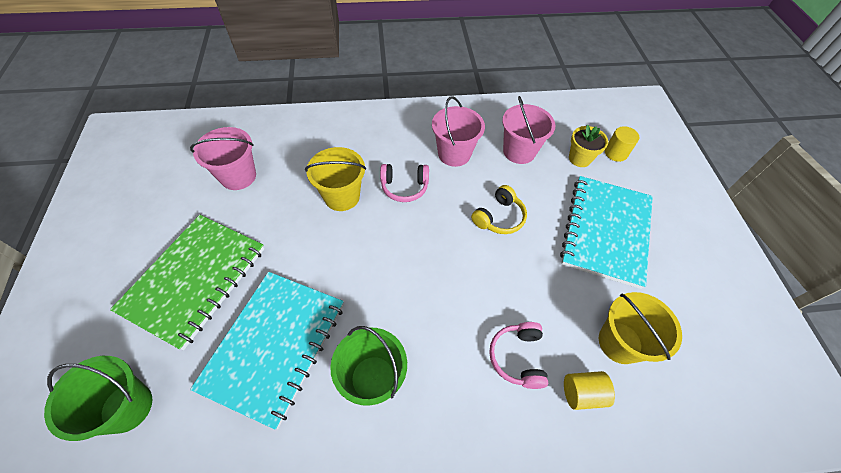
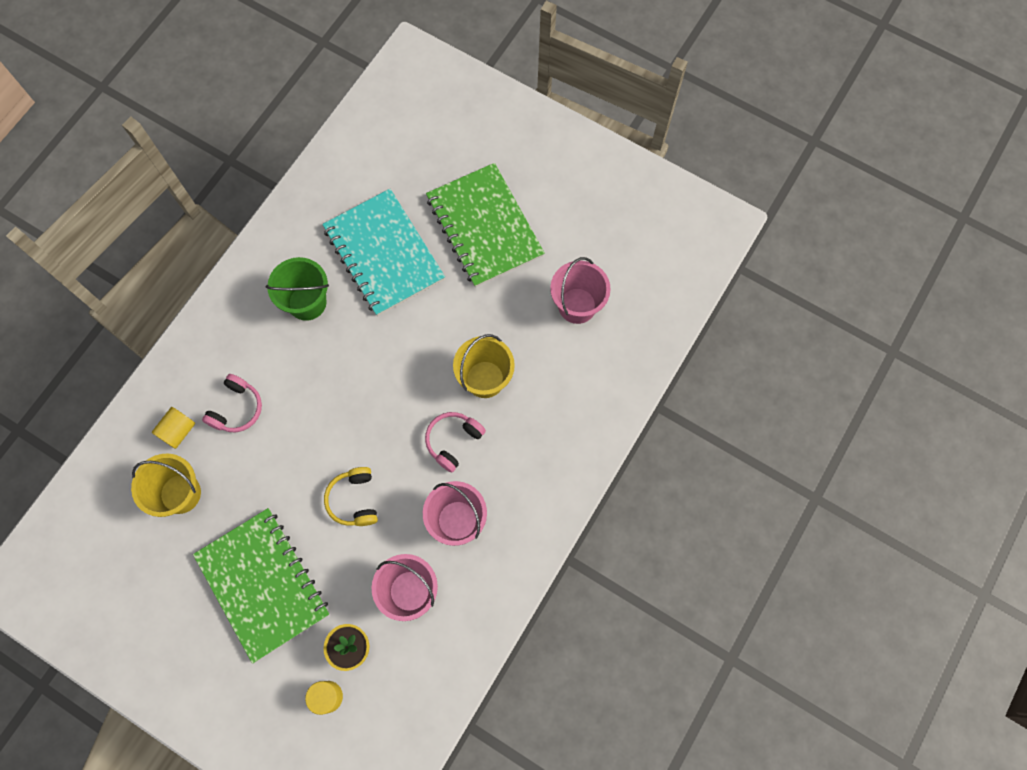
camera: 130 degrees right, 15 degrees up
green bucket [44,356,152,441] -> none
pink headphones [489,322,548,389] -> pink headphones turned 75 degrees clockwise [202,374,262,432]
turquoise notebook [560,176,653,289] -> green notebook [193,508,330,664]

